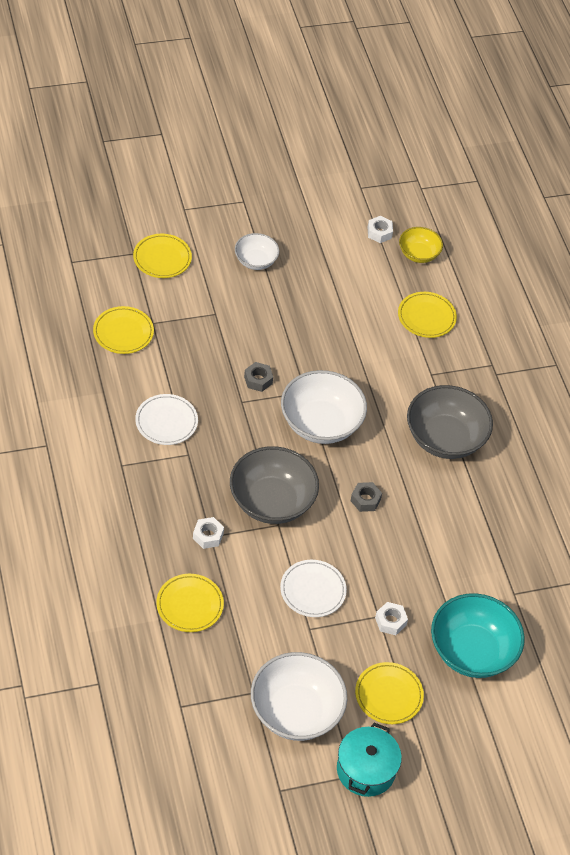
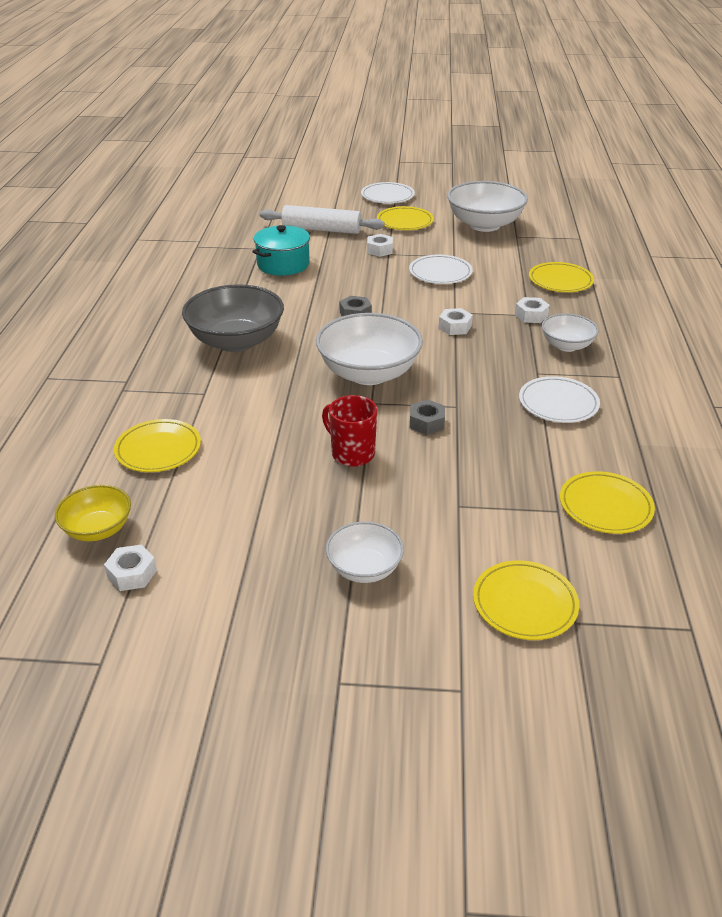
camera: 155 degrees left, 15 degrees down
grey bowl [230,446,319,524] -> white nut [439,308,473,335]
turquoise pot [337,723,402,797] -> turquoise pot moved to [252,225,311,276]
turquoise bowl [431,593,525,678] -> white rolling pin [260,205,385,234]
none -> red mug [322,395,377,467]
none -> white plate [361,182,415,204]
none -> white bowl [542,314,599,352]

